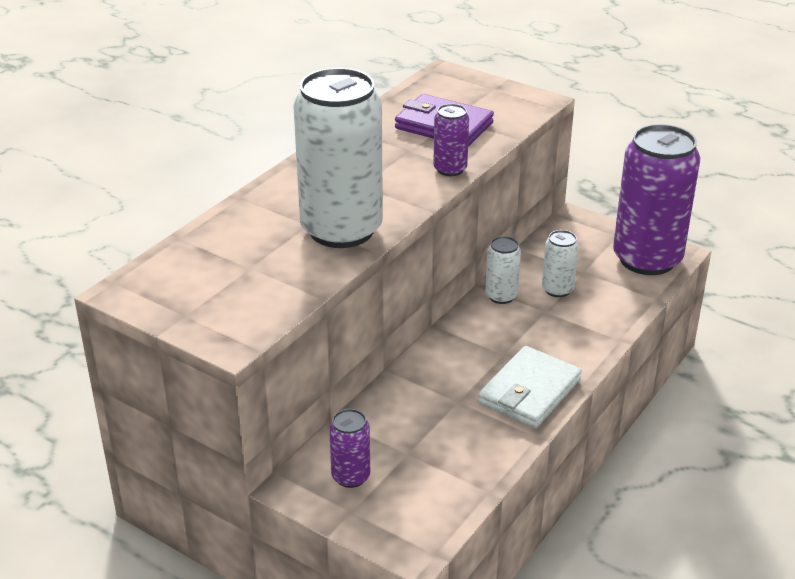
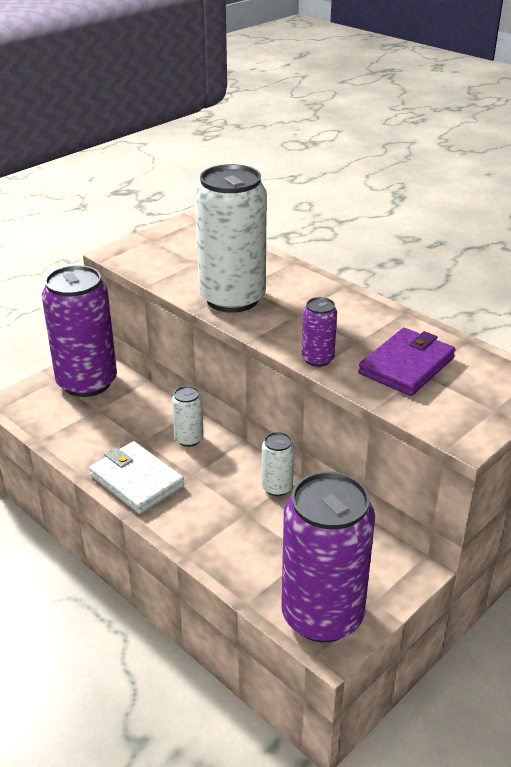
camera: 100 degrees right, 0 degrees up
purple can [329,409,370,488] -> purple can [42,265,117,397], size x2.25
white can [542,230,579,297] -> white can moved to [172,386,204,447]

